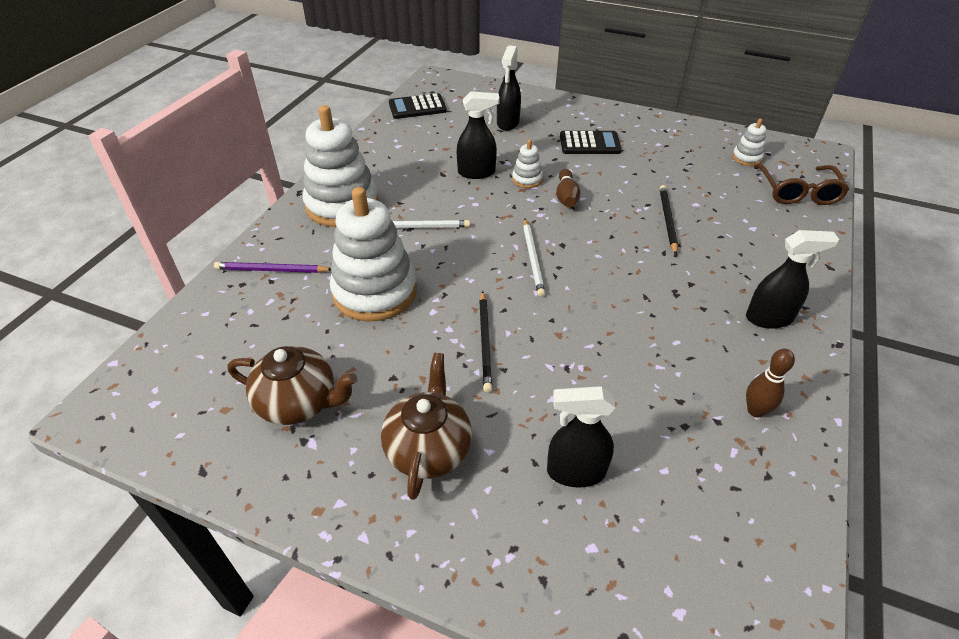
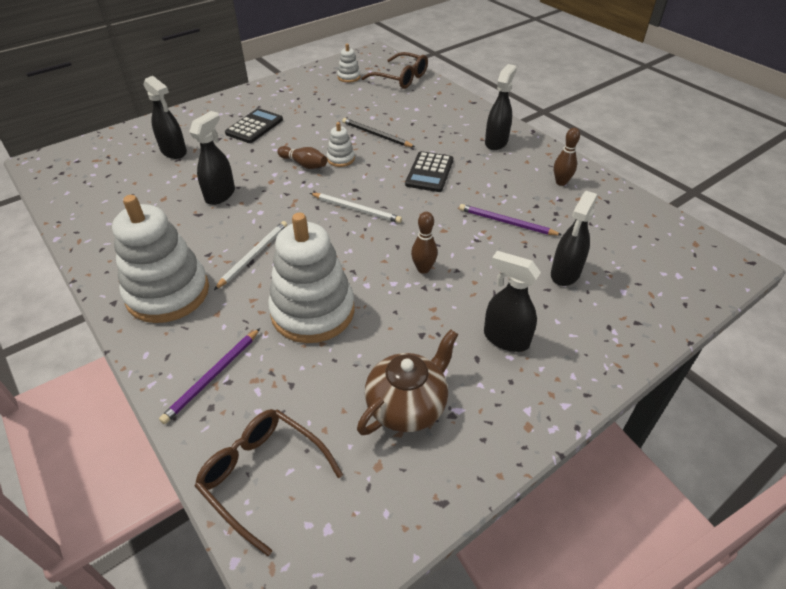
camera: 60 degrees left, 0 degrees up
brown teapot [381,353,472,500] -> black spray bottle [484,251,541,352]
black calculator [389,93,447,119] -> black calculator moved to [405,151,453,192]
black pencil [479,291,492,392] -> brown bowling pin [411,212,438,274]
white stacking toy [512,139,543,188] -> white stacking toy moved to [327,122,355,167]
none -> brown glasses [195,409,343,556]
none -> purple pencil [459,204,562,236]

